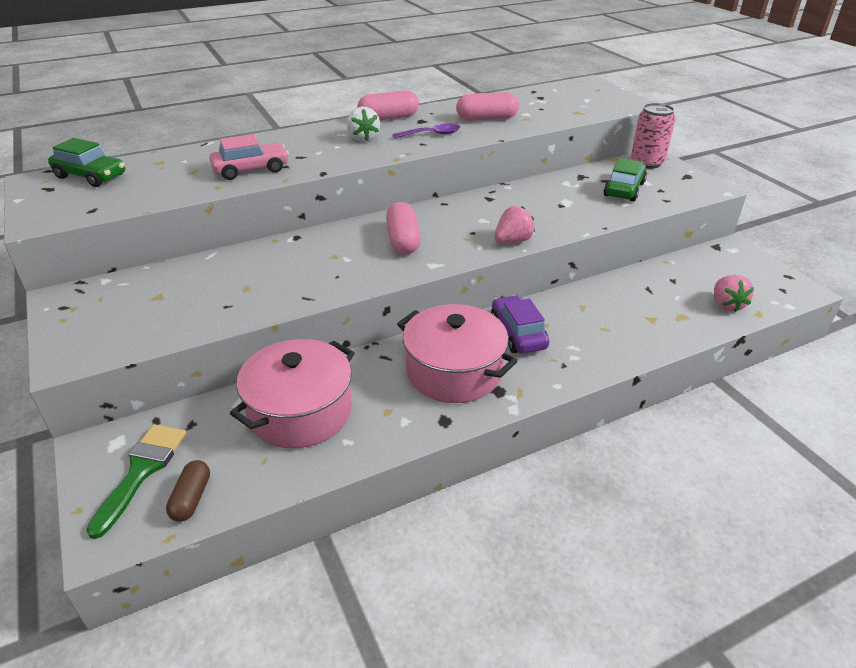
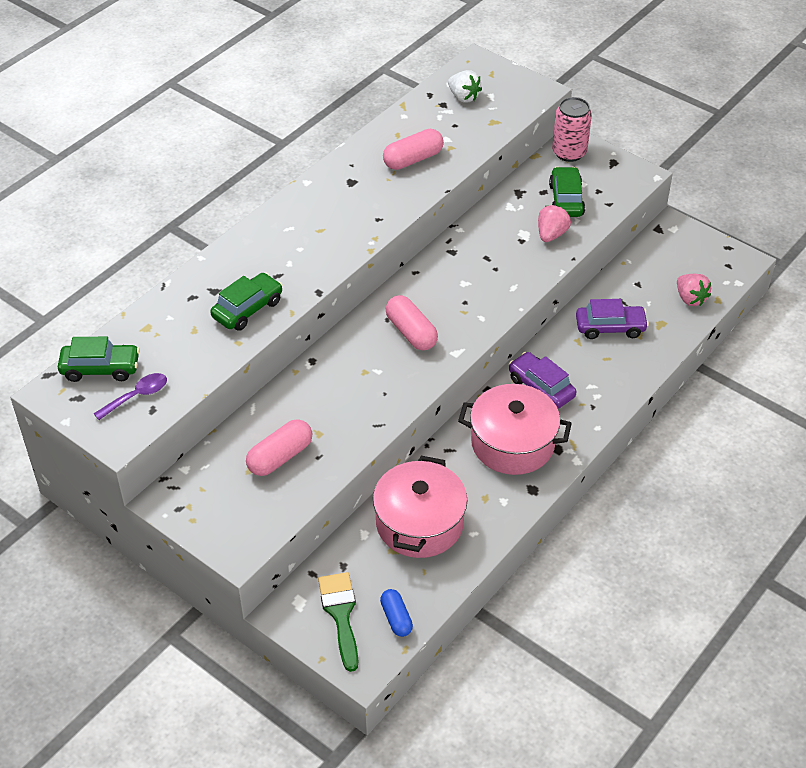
camera: 25 degrees left, 10 degrees up
brown capsule [166,460,210,522] -> blue capsule [380,589,413,637]
pink car [209,134,289,180] -> green car [210,273,283,331]
white strawberry [347,107,380,142] -> white strawberry moved to [448,70,482,103]
pink capsule [357,90,419,120] -> pink capsule moved to [246,419,312,476]
purple spoon [393,123,460,138] -> purple spoon moved to [93,373,167,420]
pink strawberry [494,206,535,243] -> pink strawberry moved to [538,205,571,242]
none -> purple car [576,299,649,339]

